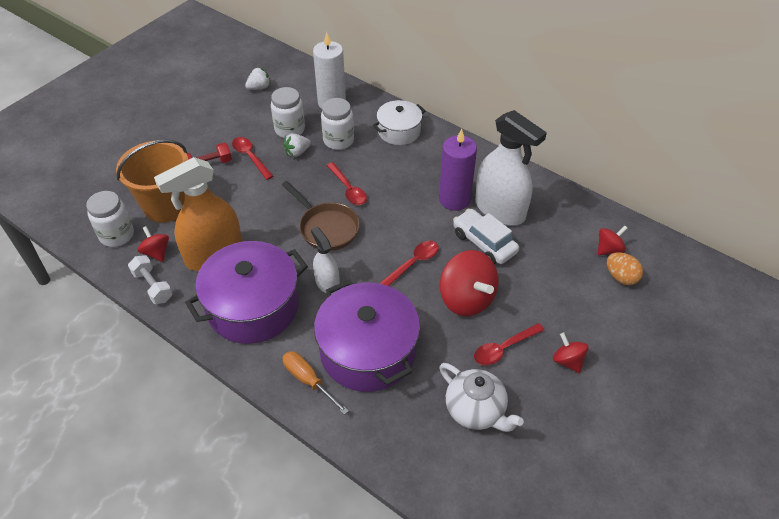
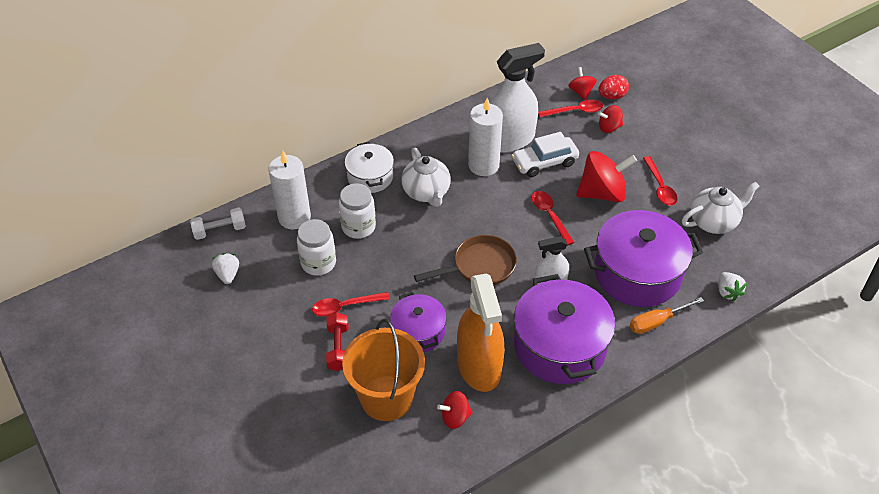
camera: 70 degrees left, 0 degrees up
white jar [86,191,134,247] -> none
white dumbbell [128,255,173,304] -> white dumbbell moved to [190,208,246,240]
white strawberry [283,133,311,157] -> white strawberry moved to [718,272,747,301]
red spoon [326,162,367,205] -> red spoon moved to [538,100,603,118]
purple candle [439,129,477,211] -> white candle [468,98,503,176]
red spinning top [553,332,588,373] -> red spinning top moved to [598,105,623,133]
orange egg [607,252,643,285] -> red egg [599,75,629,99]
none -> purple pot [390,292,447,352]
none -> white teapot [401,148,451,207]

